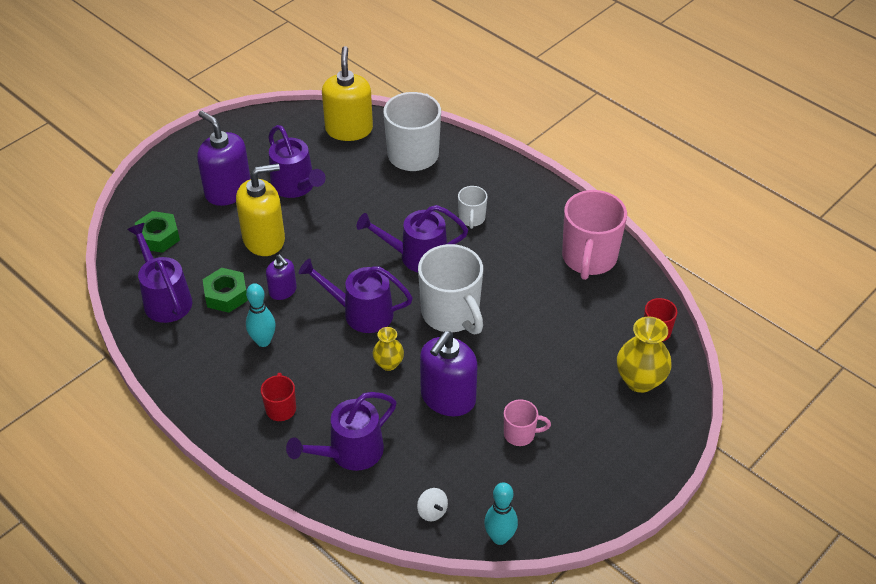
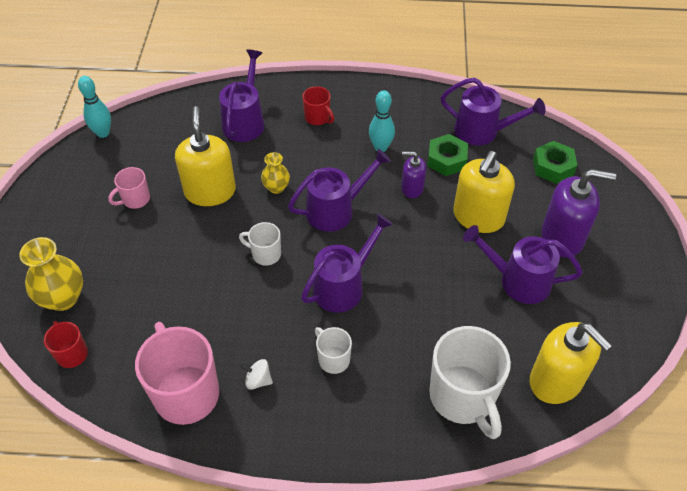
camera: 140 degrees right, 5 degrees up
white spinning top [417,488,448,521] -> white spinning top moved to [240,359,273,390]
white mug [418,244,483,334] -> white mug [239,222,281,266], size x0.50
purple soap dispenser [420,331,478,416] -> yellow soap dispenser [175,106,236,206]

